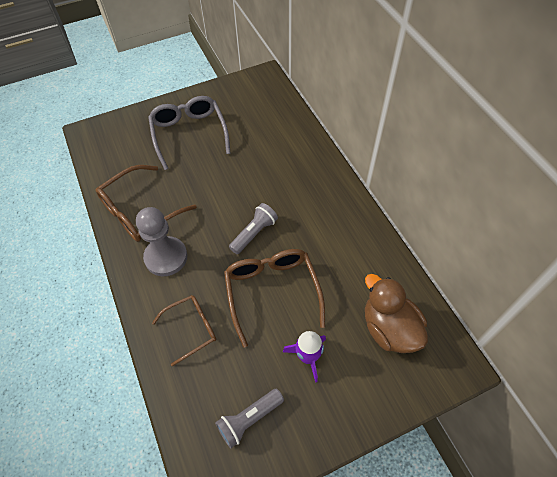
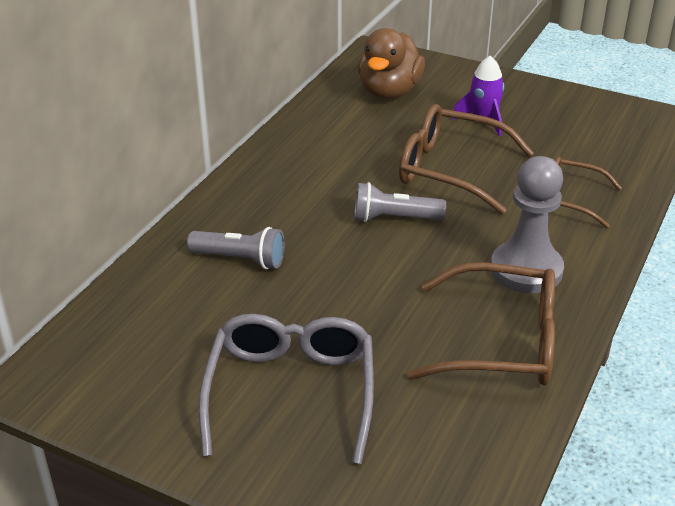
camera: 130 degrees left, 20 degrees down
grey glasses [148,96,231,170] -> grey glasses turned 150 degrees clockwise [198,314,374,464]
grey flashlight [215,389,284,448] -> grey flashlight moved to [187,227,285,269]
brown glasses [224,249,325,348] -> brown glasses turned 75 degrees clockwise [399,104,534,214]

